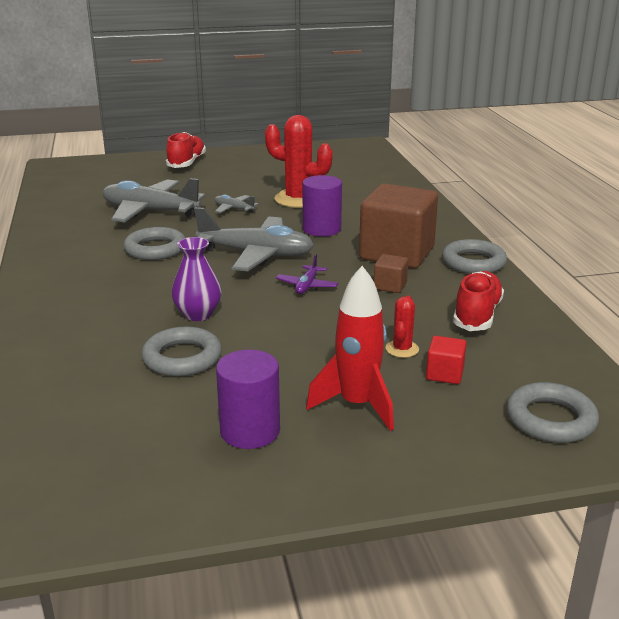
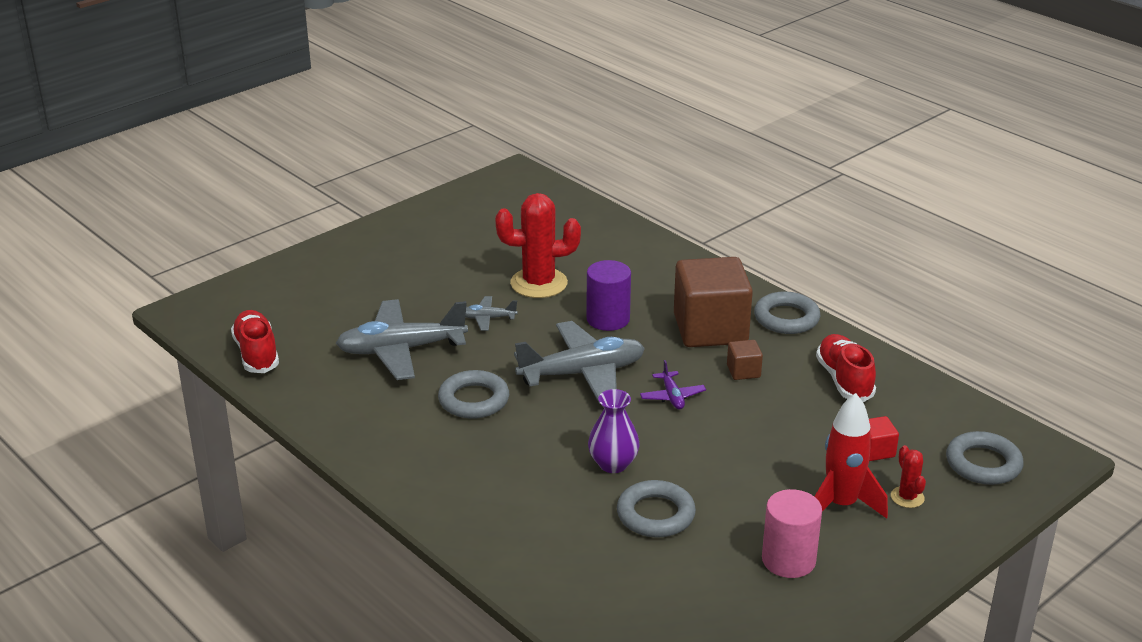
camera: 30 degrees left, 5 degrees up
red shoe [166,132,206,168] -> red shoe moved to [231,310,279,373]
purple cylinder [216,350,280,449] -> pink cylinder [762,489,822,578]
red cactus [386,296,419,358] -> red cactus moved to [891,445,926,508]

